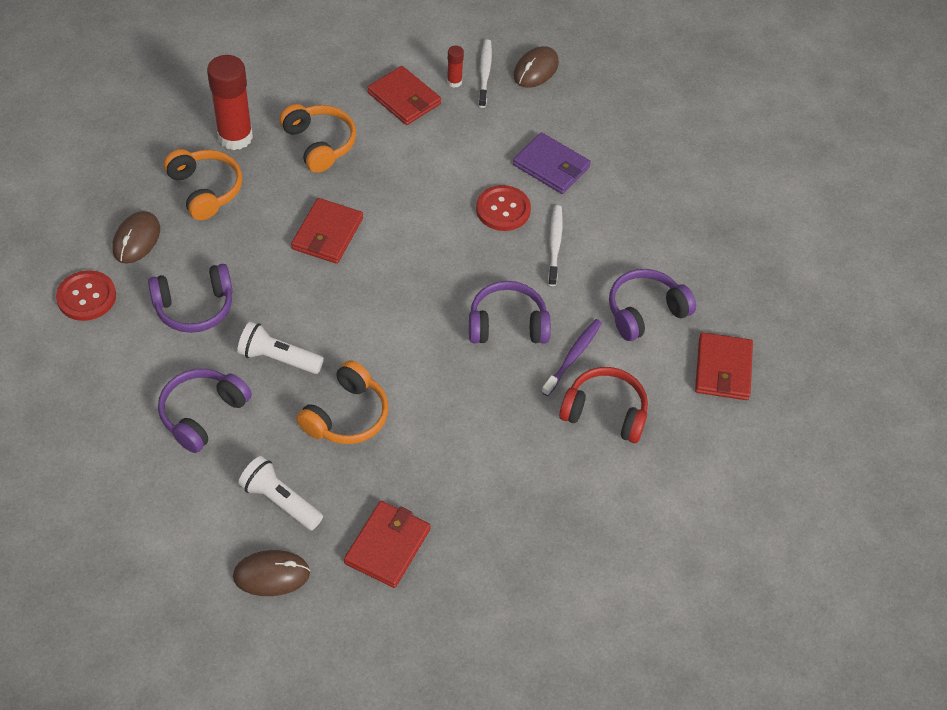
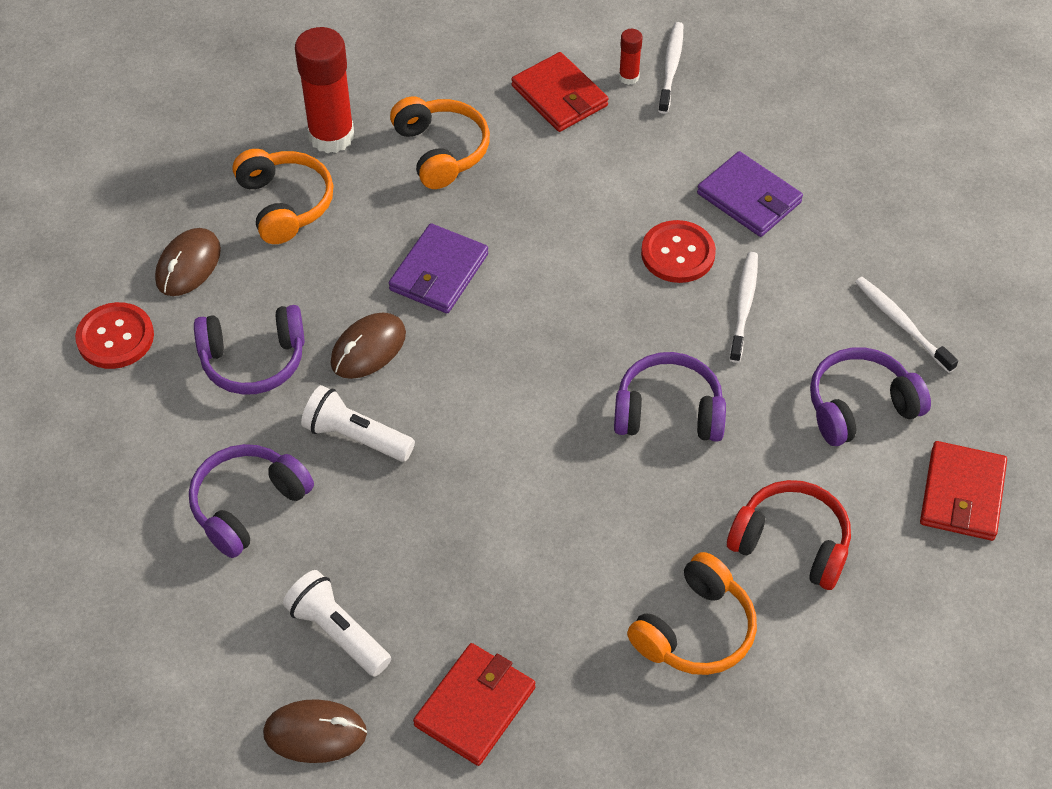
camera: 10 degrees right, 0 degrees up
red wallet [291,198,363,264] -> purple wallet [389,223,488,313]
orange headphones [296,360,388,444] -> orange headphones moved to [627,552,757,675]
brown mouse [513,46,559,88] -> brown mouse moved to [330,313,406,379]
purple toothbrush [542,319,602,396] -> none
none -> white toothbrush [855,277,958,373]

